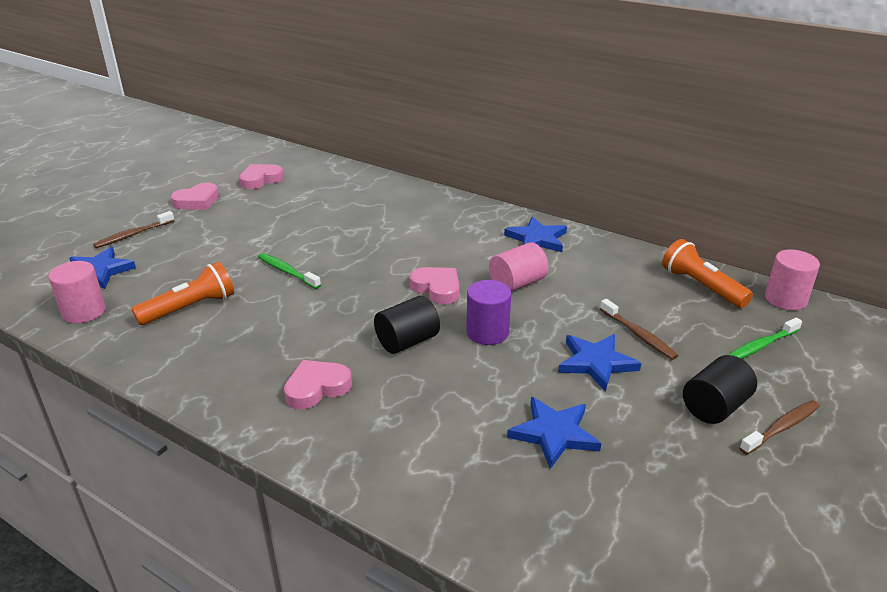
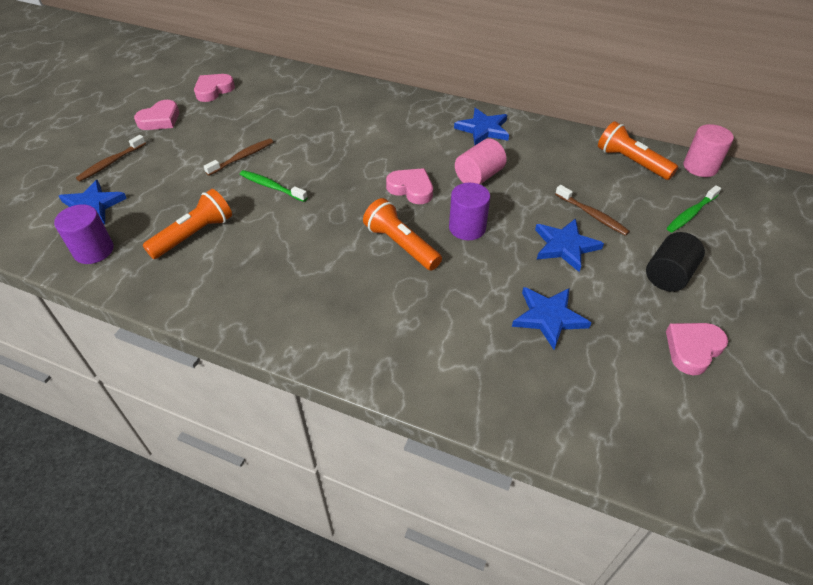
camera: 10 degrees left, 15 degrees up
pink cylinder [48,261,106,323] -> purple cylinder [54,204,114,264]
pink heart [284,360,352,409] -> pink heart moved to [666,323,728,375]
black cylinder [374,296,440,354] -> orange flashlight [363,198,442,271]
brown toothbrush [739,400,820,455] -> brown toothbrush moved to [204,138,273,176]

